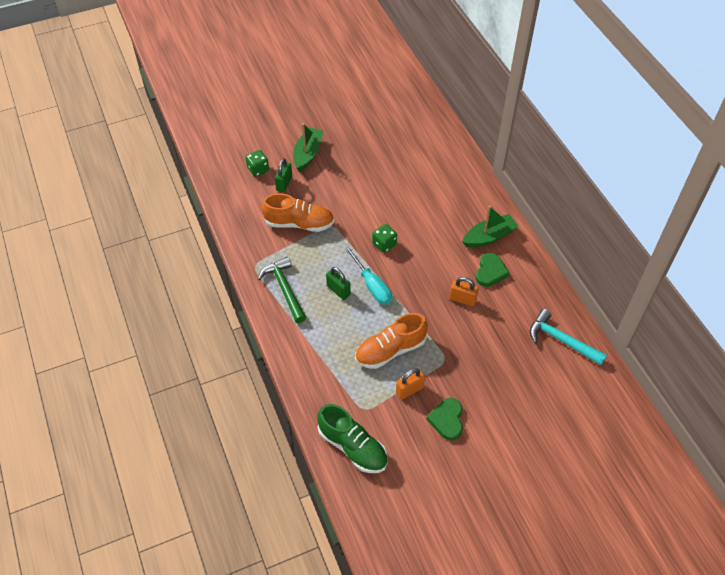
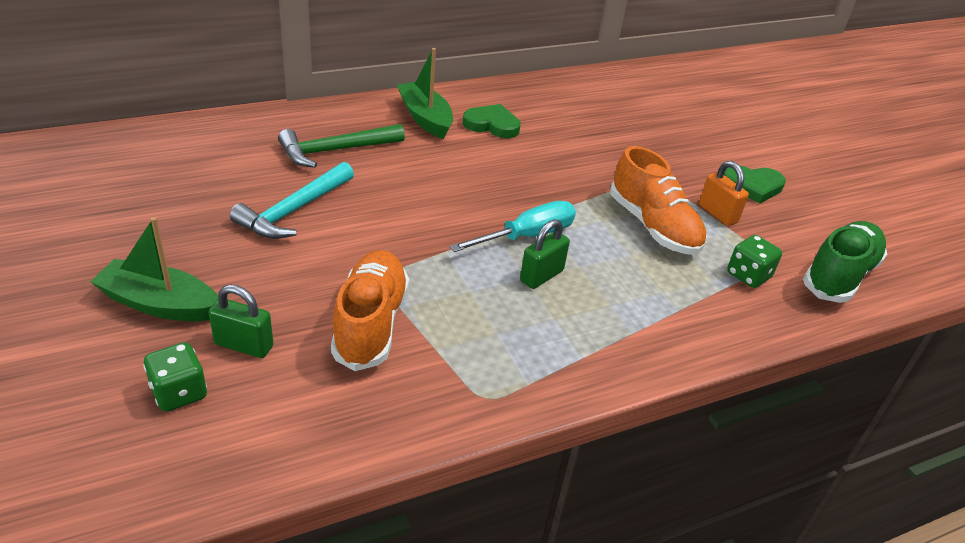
camera: 95 degrees left, 15 degrees down
green hammer [258,257,306,323] -> green hammer moved to [278,124,405,168]
green dice [372,224,397,253] -> green dice moved to [727,235,782,288]
orange padlock [450,277,479,306] -> none
turquoise hammer [530,309,607,365] -> turquoise hammer moved to [230,162,354,239]

